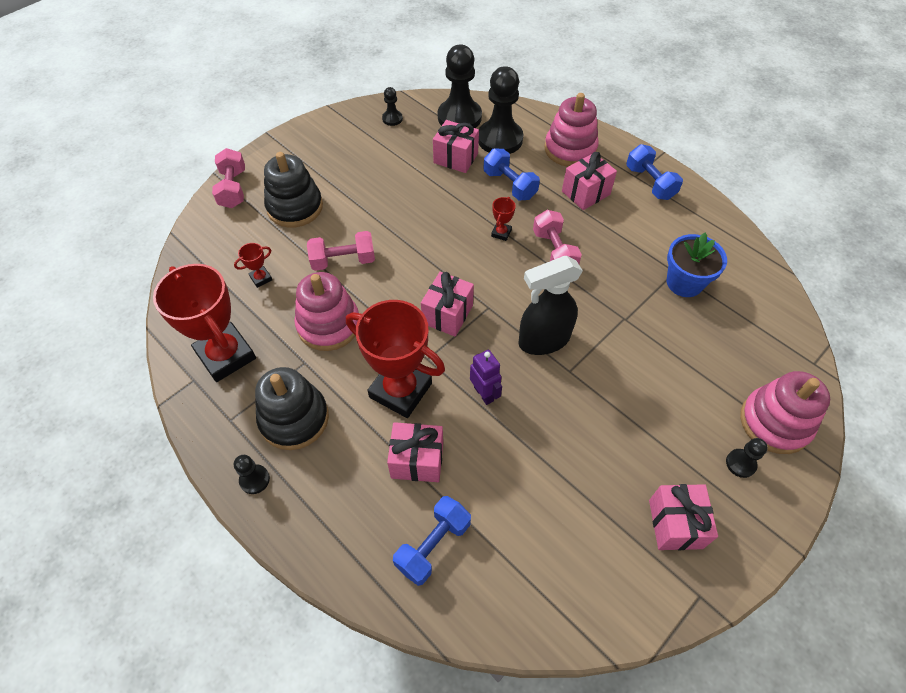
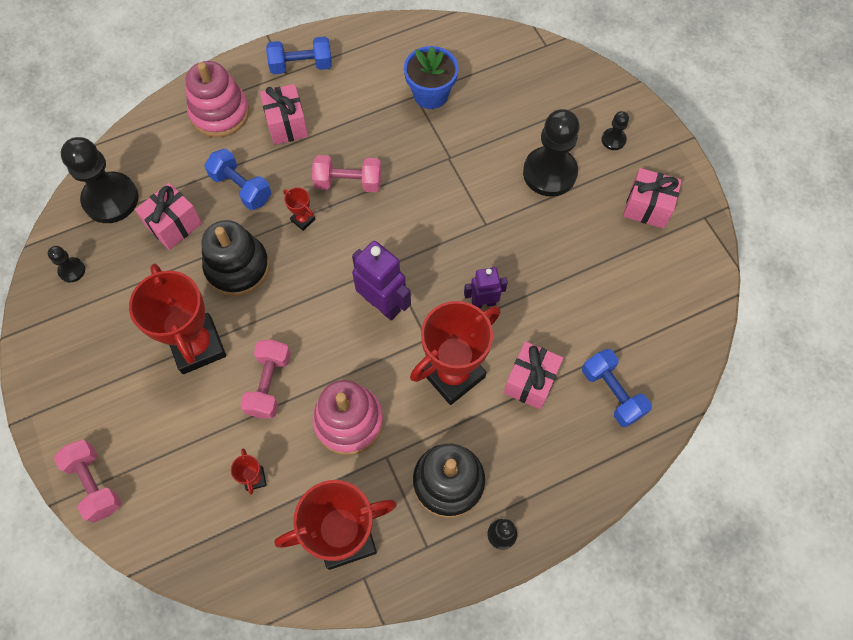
camera: 70 degrees left, 10 degrees up
pink dumbbell [212,148,245,208] -> pink dumbbell turned 45 degrees clockwise [54,439,121,523]
black stacking toy [264,152,323,228] -> black stacking toy moved to [202,220,270,296]
pink gift [421,272,474,336] -> purple robot [352,241,411,321]
black pawn [479,66,523,154] -> black pawn moved to [523,109,579,197]
blue dumbbell [484,148,540,200] -> blue dumbbell turned 60 degrees clockwise [204,149,272,210]
black spray bottle [518,256,583,355] -> none
pink stacking toy [740,371,830,454] -> none
none -> red trophy [129,264,226,374]

